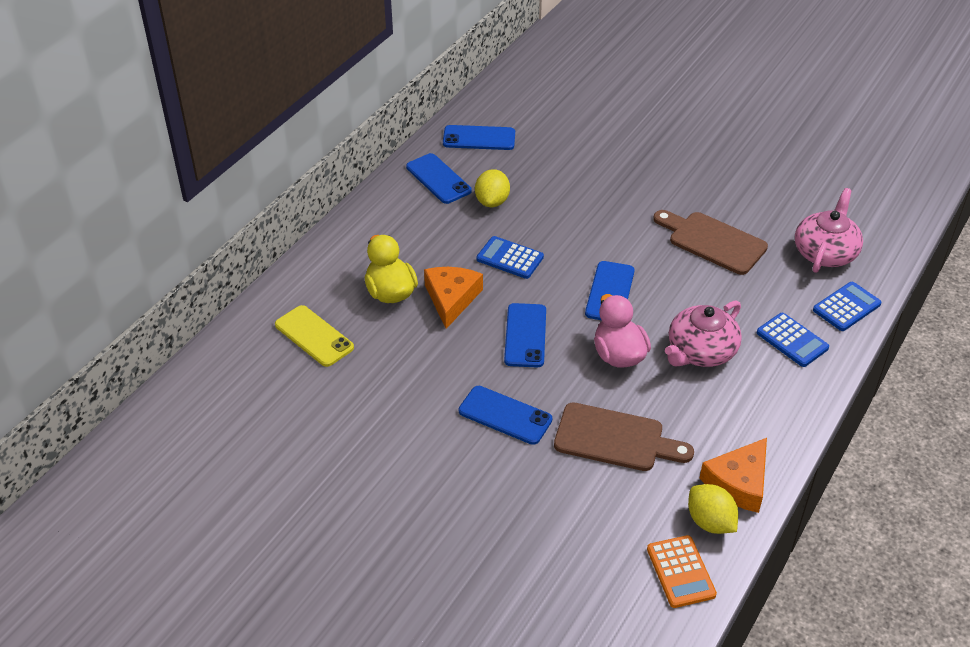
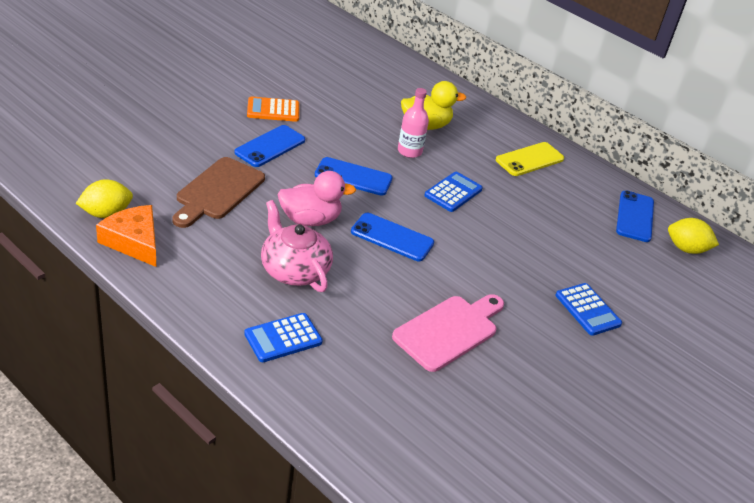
camera: 95 degrees right, 5 degrees down
yellow phone [275,305,354,367] -> yellow phone moved to [496,142,564,176]
blue phone [406,153,472,204] -> none
orange cheese [424,267,483,329] -> pink bottle [398,88,429,158]
yellow lemon [475,169,510,207] -> yellow lemon moved to [668,218,719,254]
orange calculator [647,535,717,608] -> orange calculator moved to [247,96,299,122]
brown cutting board [653,210,768,275] -> pink cutting board [392,294,504,372]
pink teapot [795,188,863,273] -> none
blue calculator [813,282,881,331] -> blue calculator moved to [556,283,622,336]

